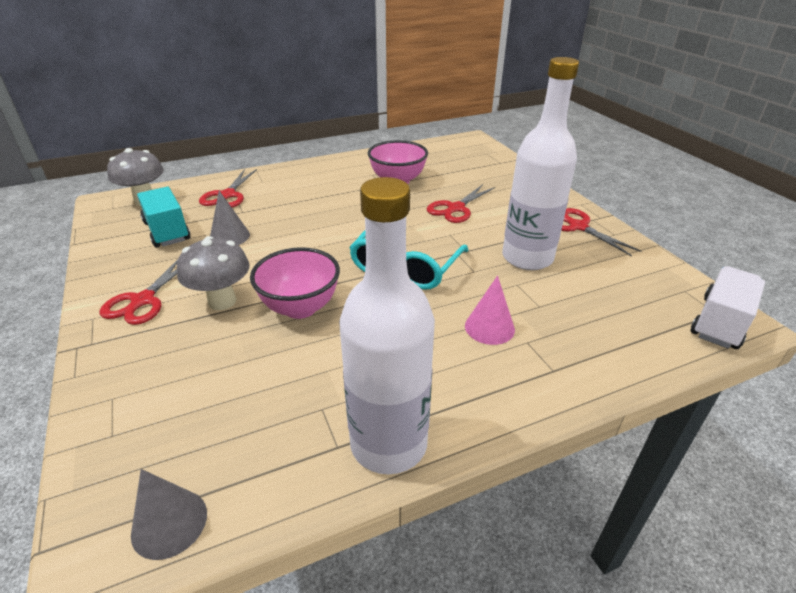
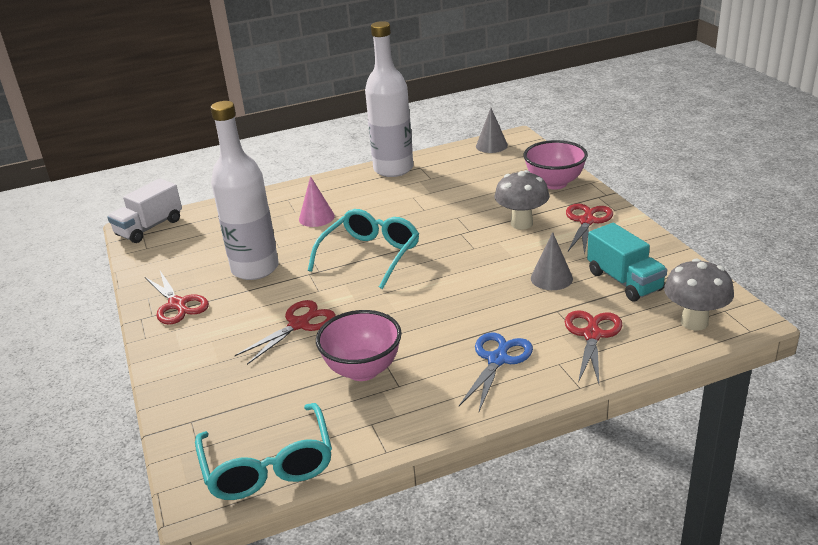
camera: 175 degrees left, 5 degrees down
pink bowl [250,247,340,319] -> pink bowl moved to [524,140,588,189]
none -> turquoise glasses [195,403,332,500]
none -> blue scissors [459,332,533,411]

